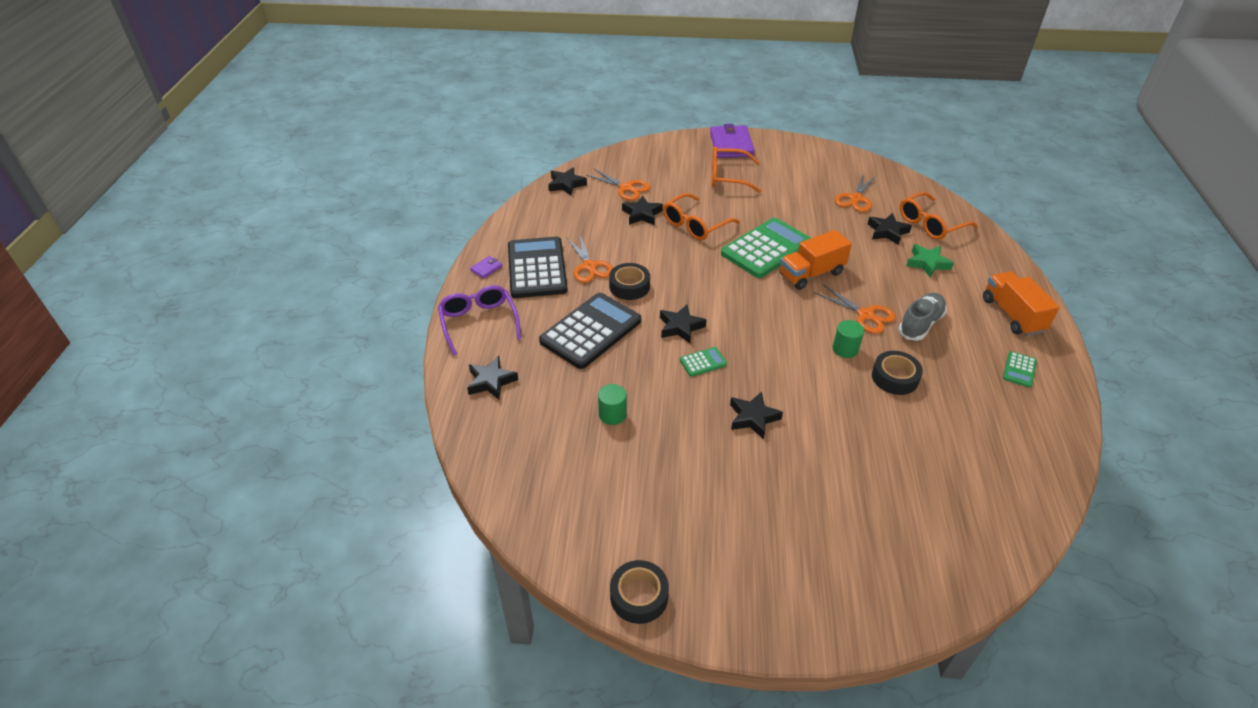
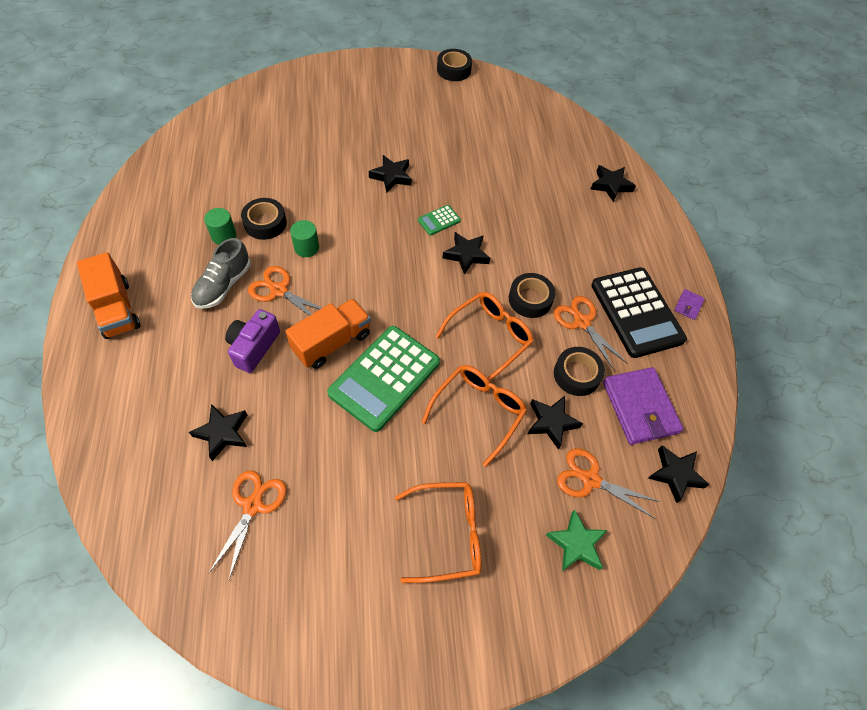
camera: 165 degrees right, 15 degrees up
purple glasses [438,285,521,356] -> none
black calculator [539,293,641,369] -> none
green cylinder [598,384,627,425] -> green cylinder moved to [204,208,236,245]
purple wallet [710,124,755,158] -> purple wallet moved to [603,367,683,445]
orange glasses [900,192,977,240] -> orange glasses moved to [436,292,534,381]
green star [906,244,954,278] -> green star moved to [546,509,608,571]
green calculator [1003,351,1037,388] -> none
none -> purple camera [225,309,280,373]
none -> black tape [554,347,605,396]

